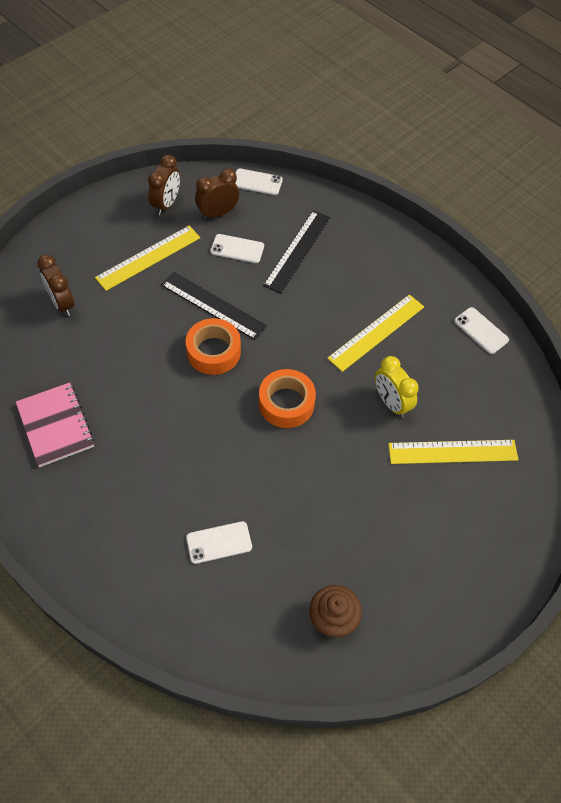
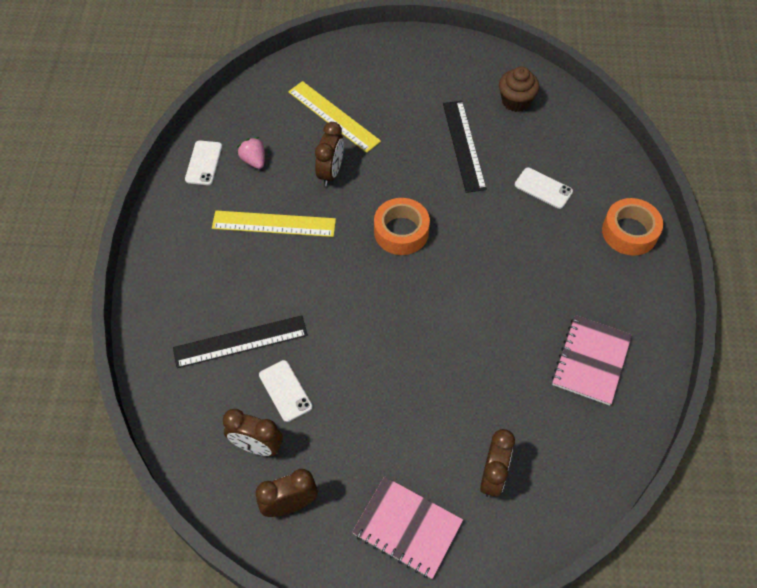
camera: 130 degrees left, 0 degrees up
yellow ruler [95,226,200,291] -> none
black ruler [161,272,267,340] -> black ruler moved to [443,101,487,193]
orange tape [185,318,241,375] -> orange tape moved to [602,198,663,256]
white phone [235,168,283,195] -> none
yellow clock [375,356,419,417] -> brown clock [315,122,344,186]
none -> pink strawberry [237,137,265,169]
none -> pink notebook [352,476,463,579]

